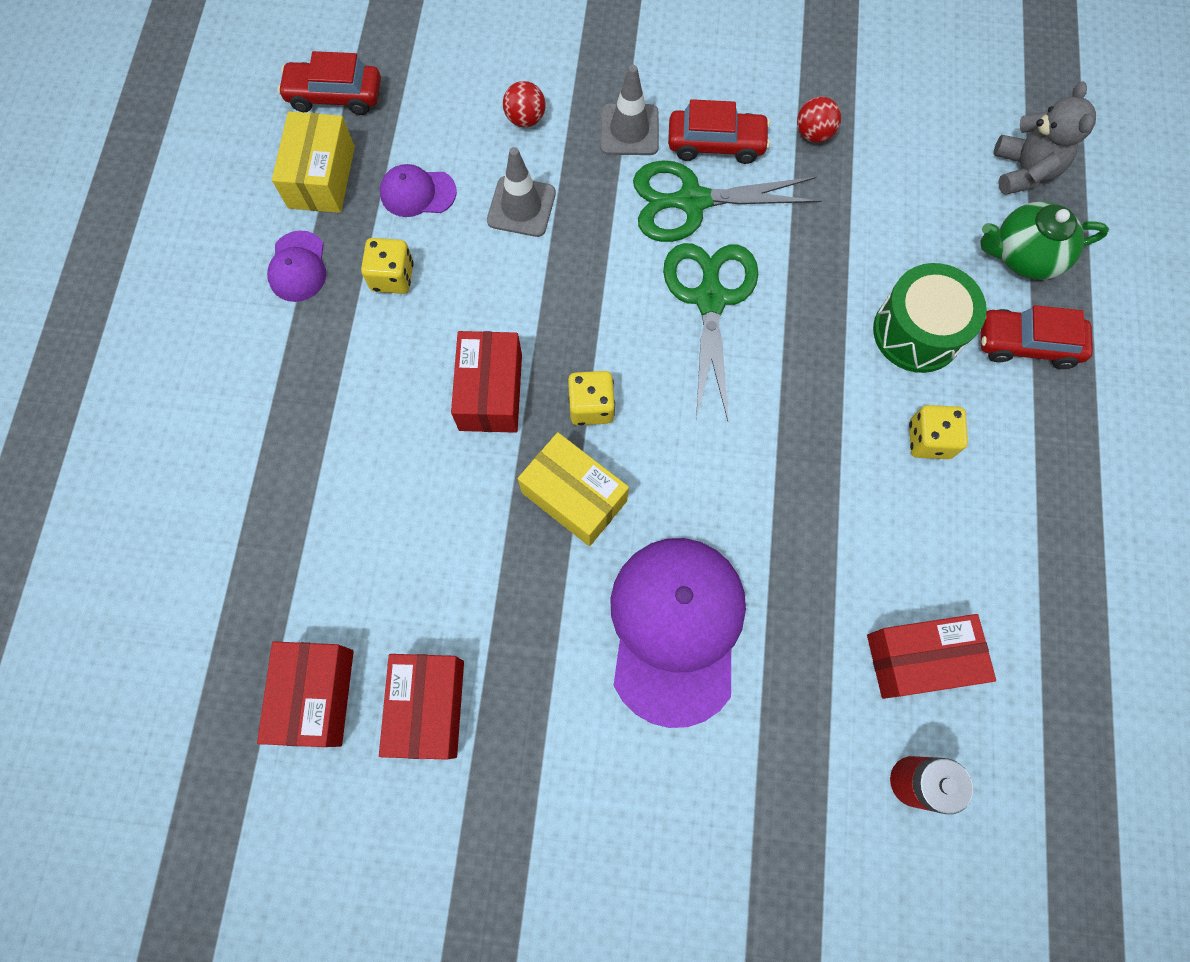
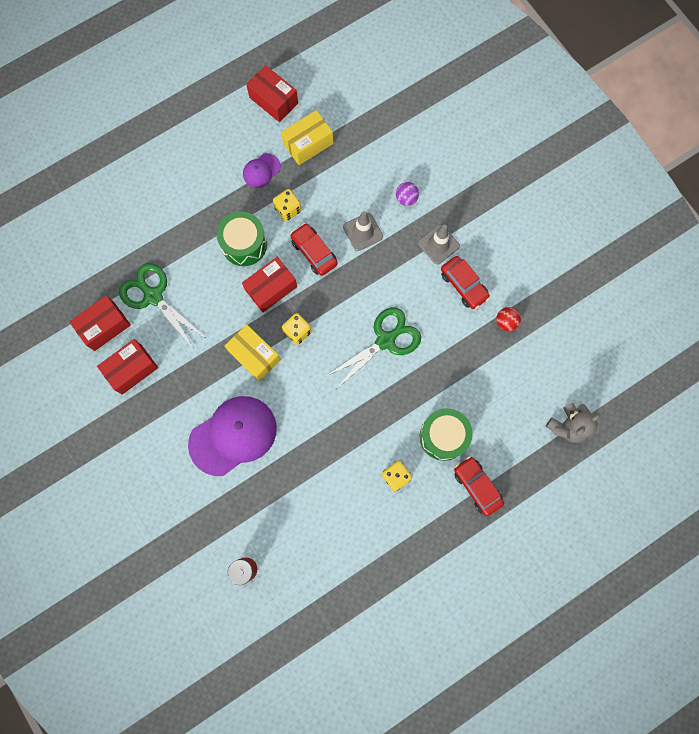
camera: 50 degrees right, 5 degrees up
red car [277,51,381,115] -> red car moved to [290,223,338,276]
purple cap [380,164,457,217] -> none
red ball [503,81,546,128] -> purple ball [396,182,419,206]
yellow box [518,432,629,546] -> yellow box turned 45 degrees counterclockwise [225,324,281,381]
green scissors [633,160,822,242] -> green scissors moved to [119,263,207,349]
red box [867,614,996,699] -> red box moved to [246,65,298,122]
green teapot [980,201,1109,280] -> none
none -> green drum [217,211,267,266]

